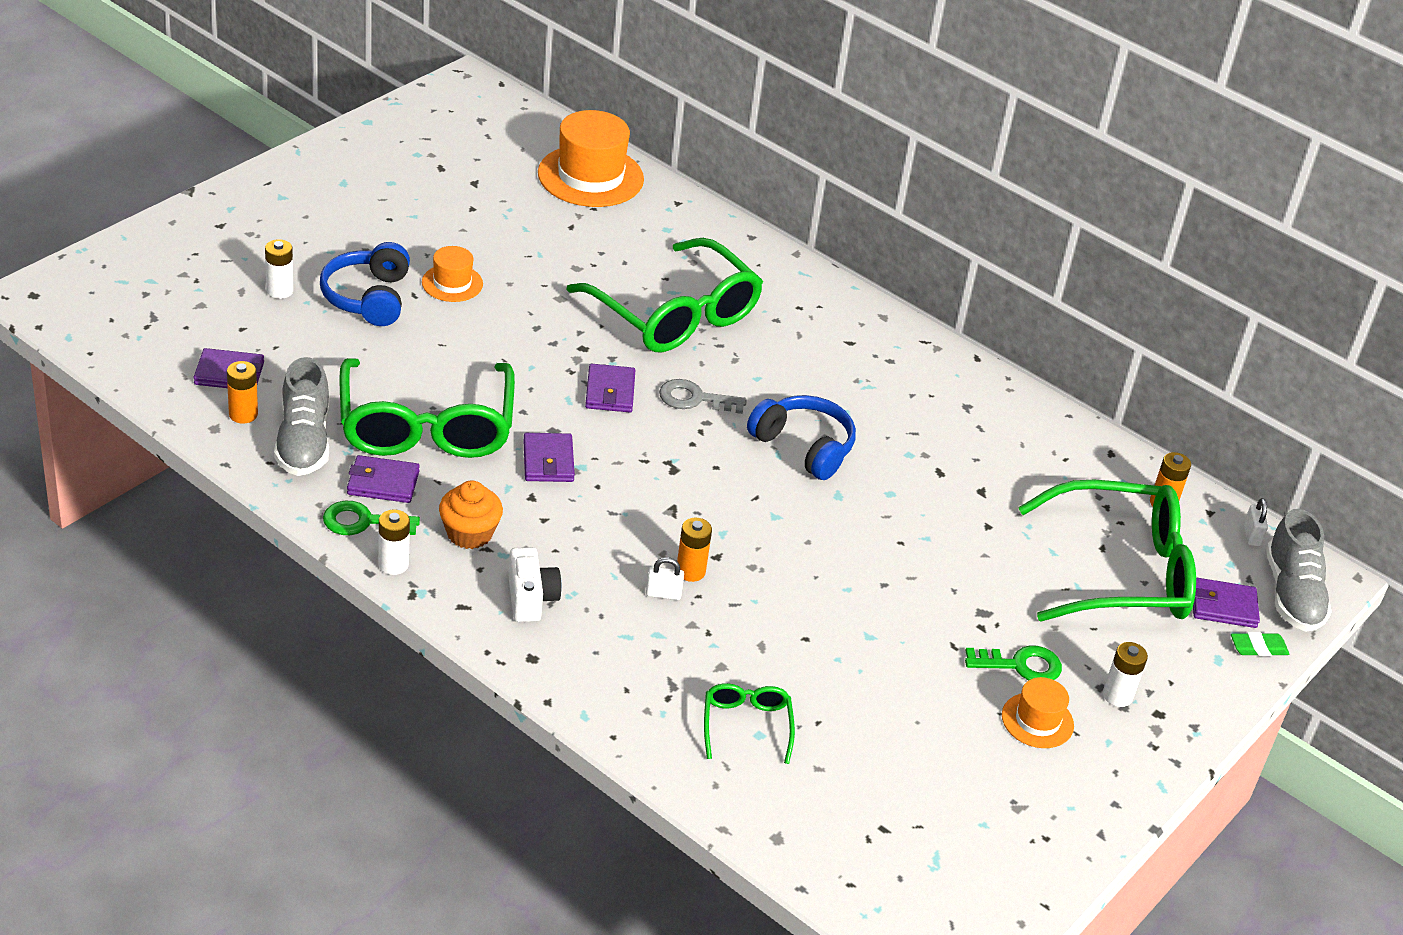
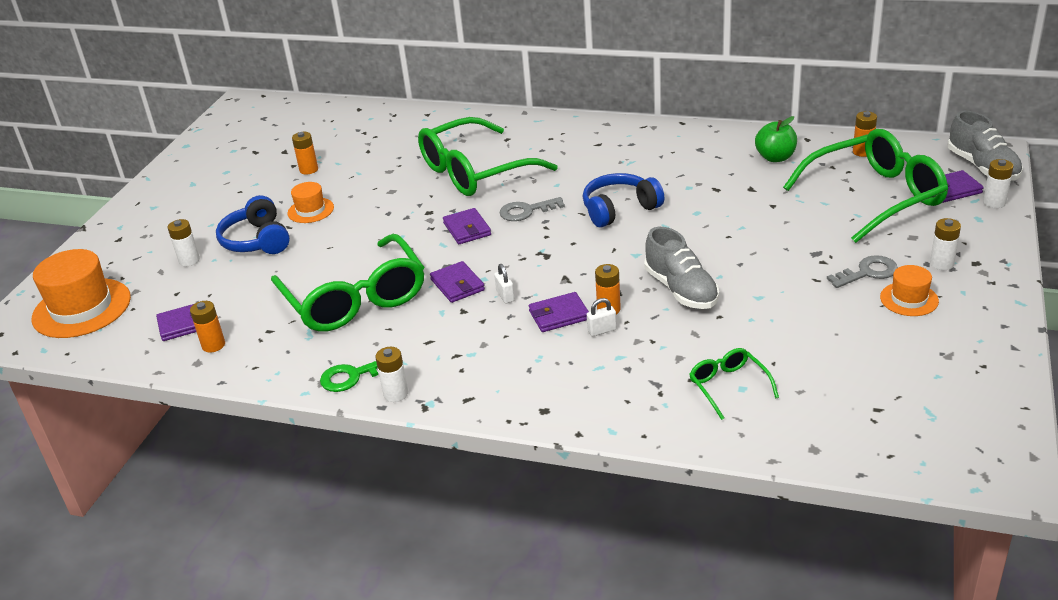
camera: 15 degrees left, 5 degrees down
grey shoe [274,357,329,476] -> grey shoe moved to [644,227,719,309]
purple wallet [347,455,420,503] -> purple wallet moved to [529,292,589,332]
orange cupcake [439,480,503,549] -> none
white camera [508,547,562,622] -> none
orange hat [538,110,644,207] -> orange hat moved to [31,249,131,338]
green glasses [566,238,763,352] -> green glasses turned 120 degrees clockwise [418,117,557,196]
blue headphones [747,395,856,480] -> blue headphones turned 45 degrees counterclockwise [583,173,664,228]
green key [965,645,1062,680] -> grey key [827,255,898,288]
green eraser [1231,632,1289,656] -> white battery [983,159,1013,208]
white padlock [1244,498,1268,546] -> white padlock moved to [494,264,515,304]
none -> orange battery [292,132,318,175]
none -> green apple [755,116,797,162]

